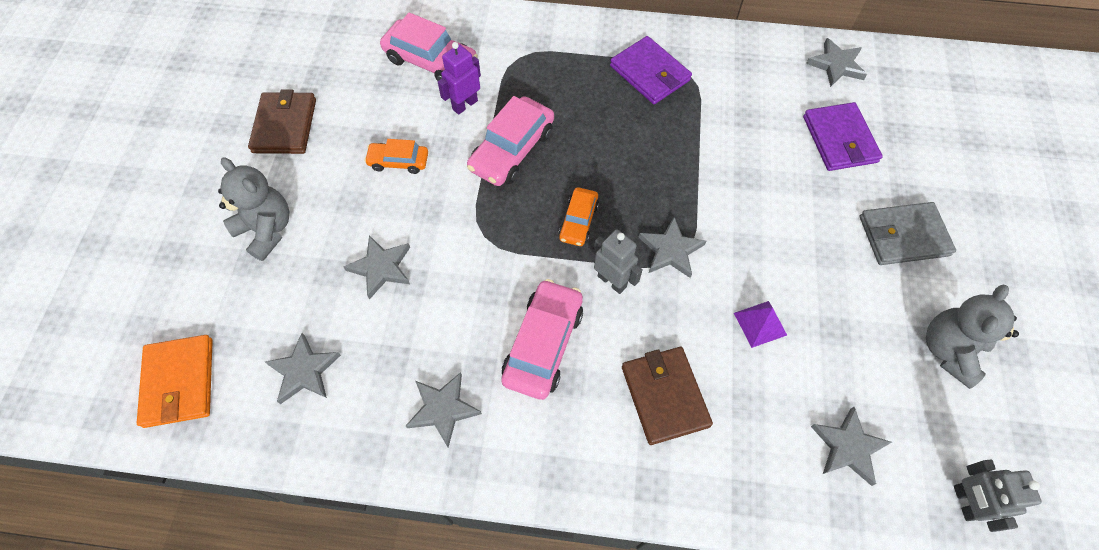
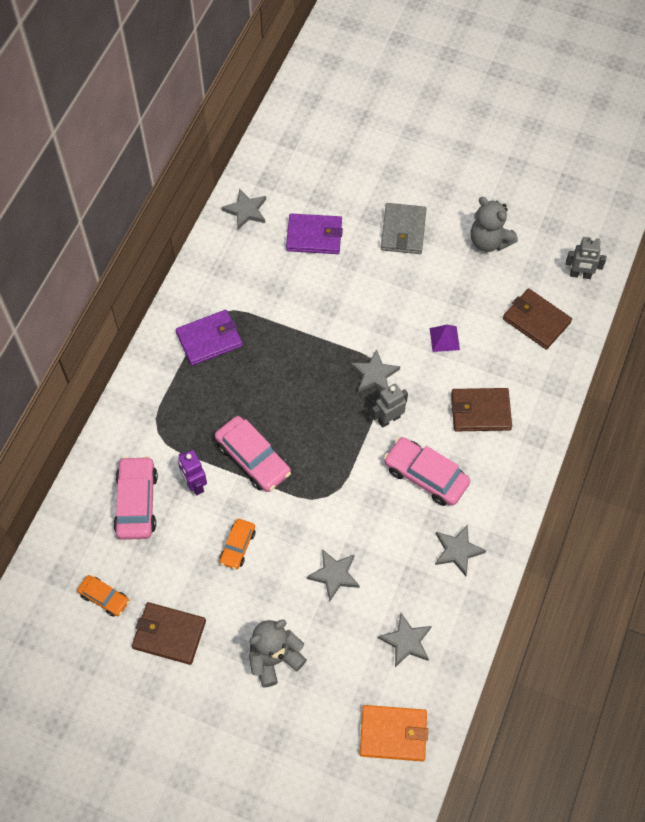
camera: 75 degrees left, 0 degrees up
pink car [380,12,478,81] -> pink car turned 45 degrees counterclockwise [114,456,158,540]
orange car [559,187,599,246] -> orange car moved to [77,575,129,617]
grey star [811,407,892,486] -> brown wallet [503,288,572,350]

